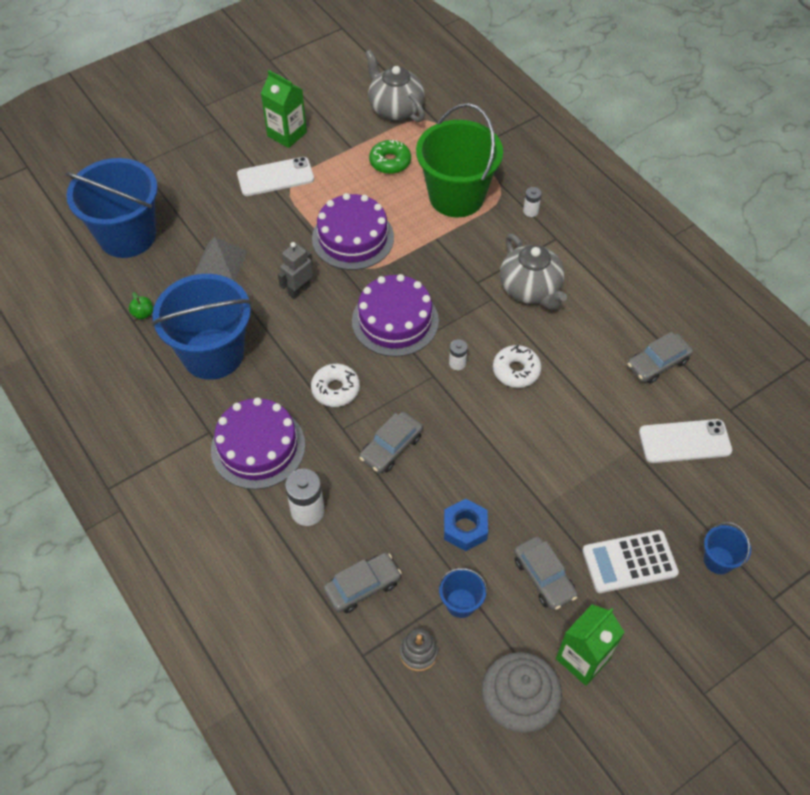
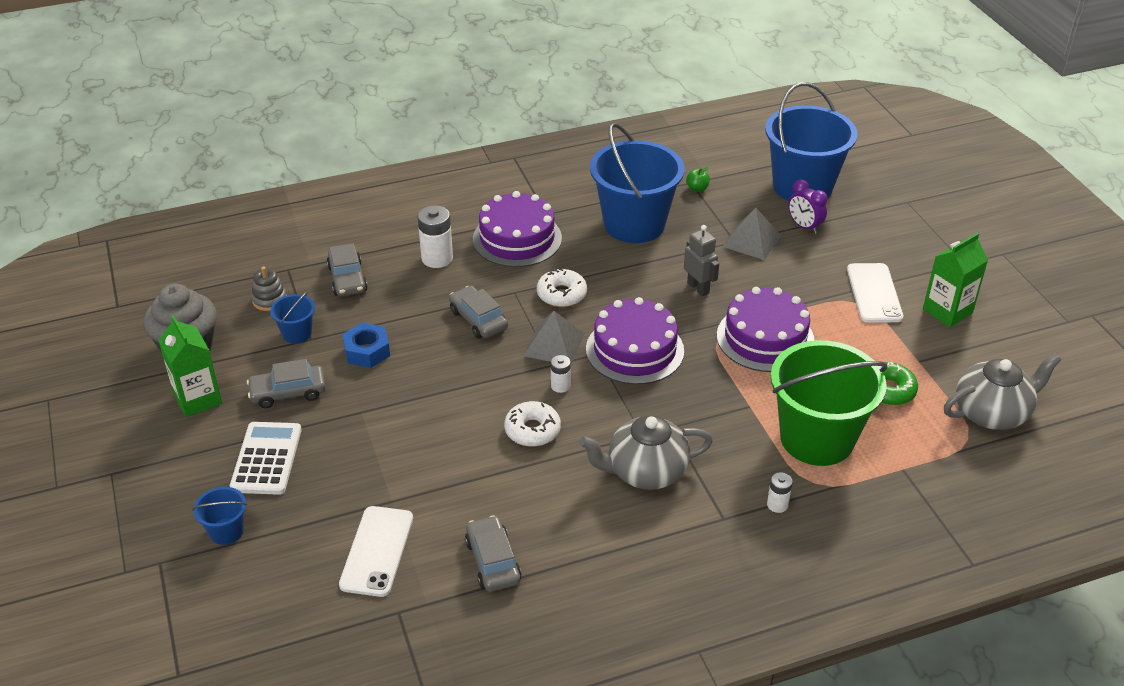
camera: 105 degrees right, 15 degrees down
none -> grey pyramid [523,311,585,364]
none -> purple clock [788,179,828,234]

